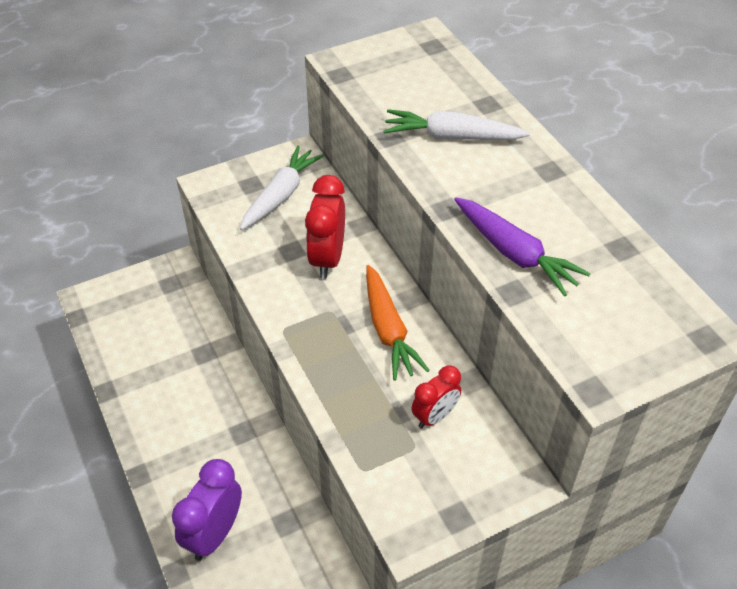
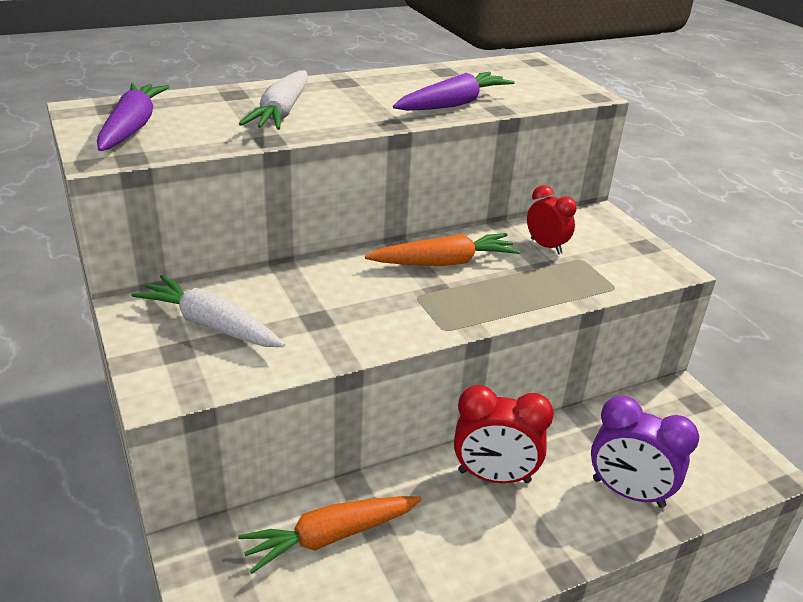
camera: 90 degrees left, 15 degrees down
red clock [305,175,345,279] -> red clock moved to [454,385,554,483]
none -> purple carrot [97,83,170,151]
none -> orange carrot [238,496,422,573]

